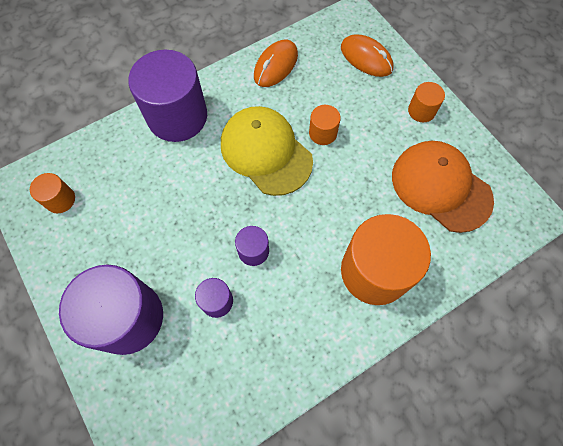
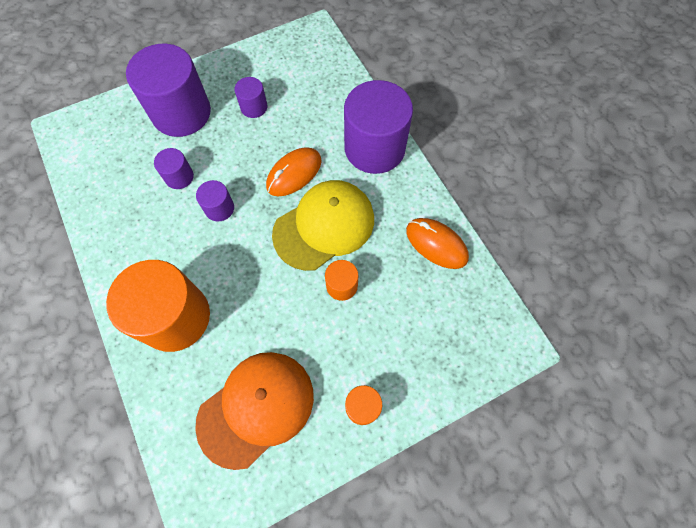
camera: 95 degrees right, 0 degrees up
orange cylinder [30,173,75,213] -> none
orange mouse [341,34,393,77] -> orange mouse moved to [266,147,322,197]
none -> purple cylinder [234,77,267,118]

